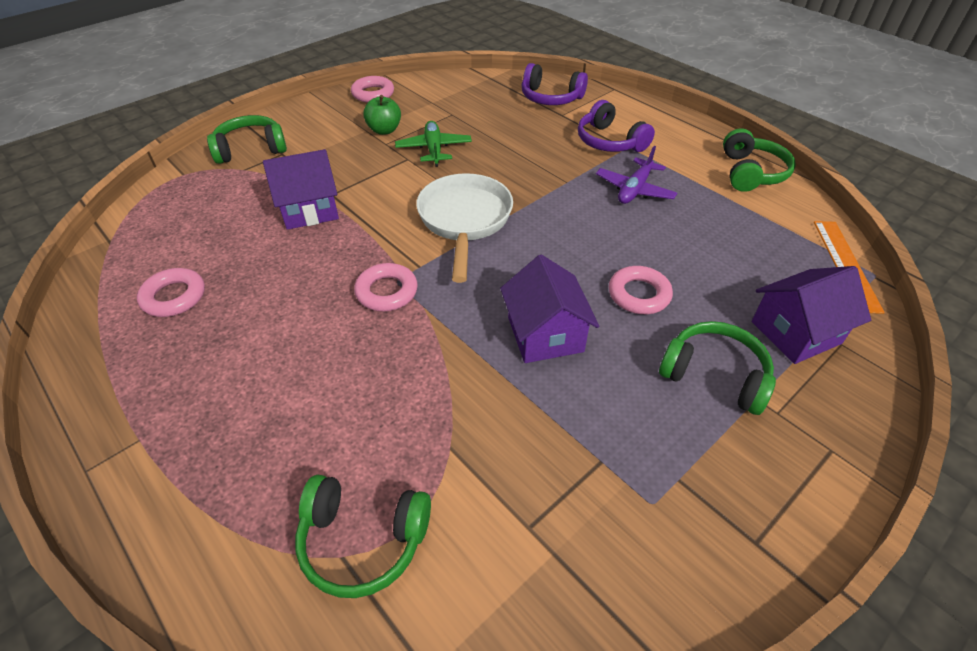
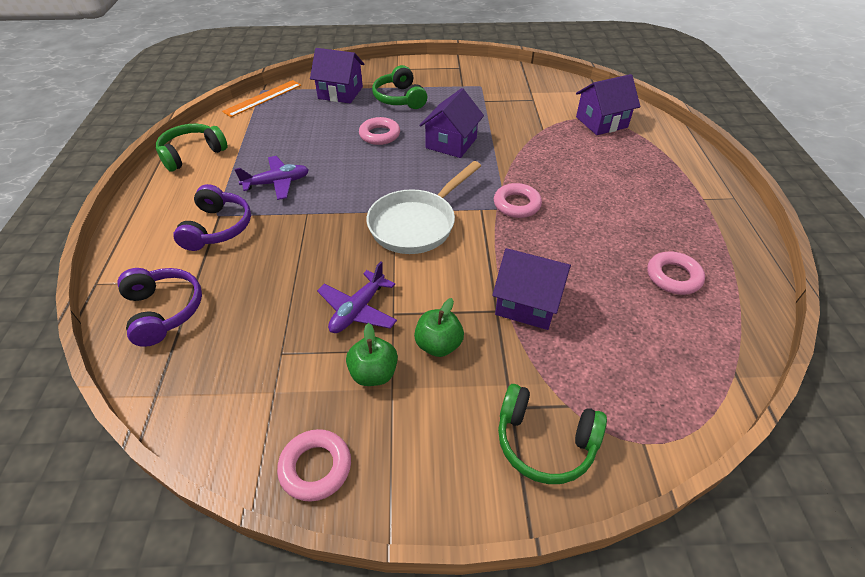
camera: 140 degrees left, 0 degrees up
green headphones [295,475,431,598] -> purple house [576,74,640,135]
green plane [395,121,472,167] -> purple plane [317,261,397,333]
none -> green apple [414,298,464,357]

